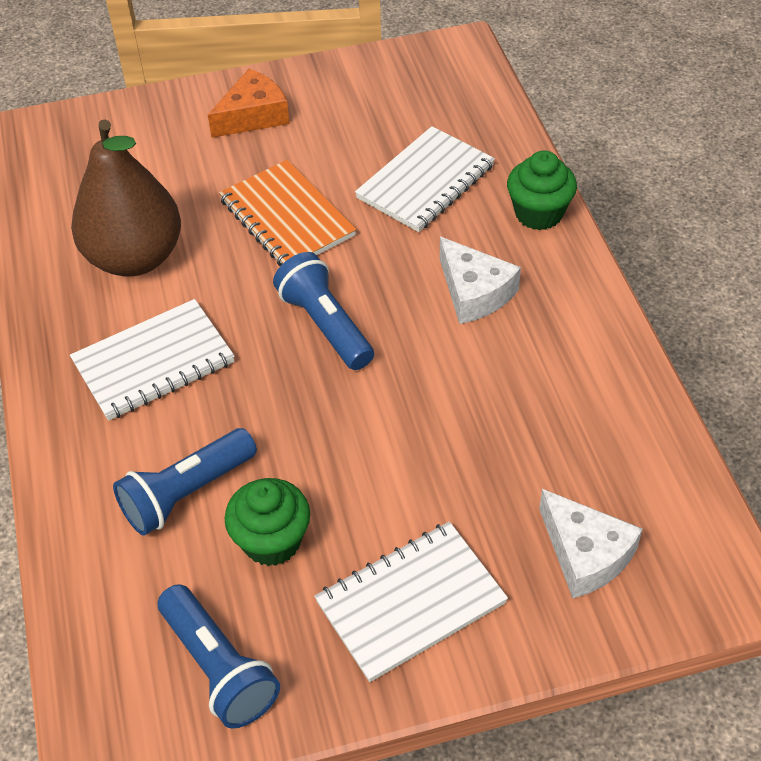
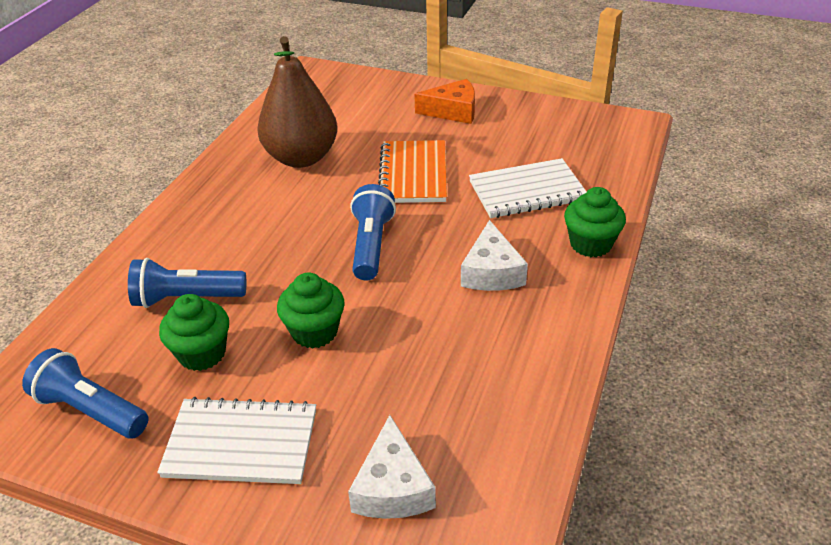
camera: 35 degrees right, 10 degrees down
white notebook [70,299,235,421] -> none
blue flashlight [158,584,280,729] -> blue flashlight turned 120 degrees clockwise [22,348,149,439]
none -> green cupcake [277,273,345,348]

